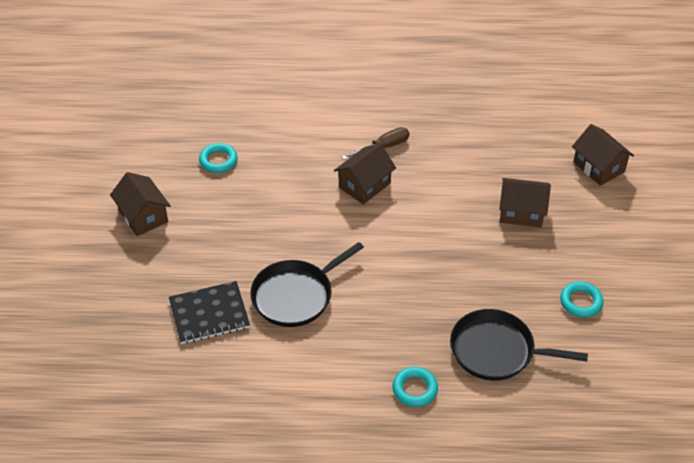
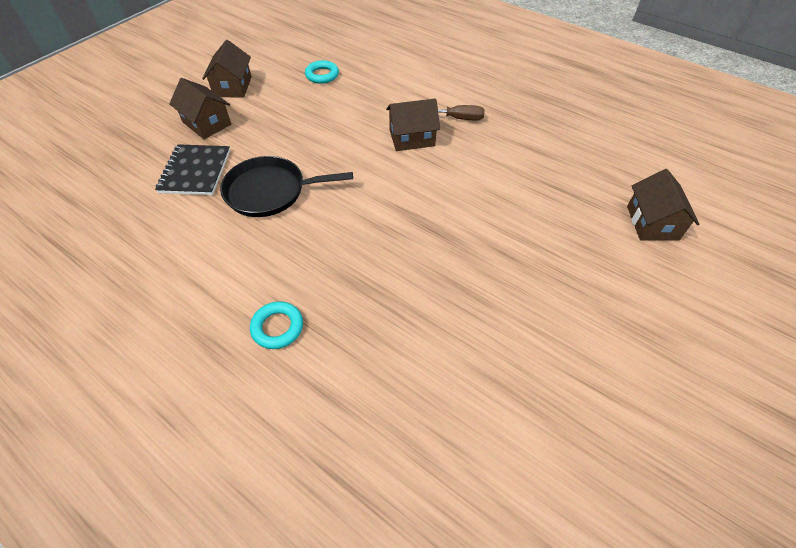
camera: 35 degrees right, 5 degrees up
black notebook [169,281,250,344] -> black notebook turned 75 degrees clockwise [155,144,230,195]
black pan [450,309,588,381] -> none
brown house [499,178,551,228] -> brown house moved to [169,78,232,139]
turquoise ring [560,281,604,318] -> none

